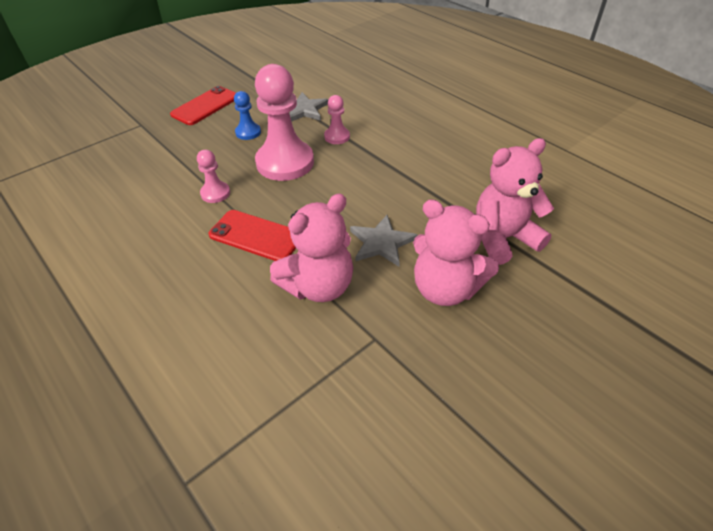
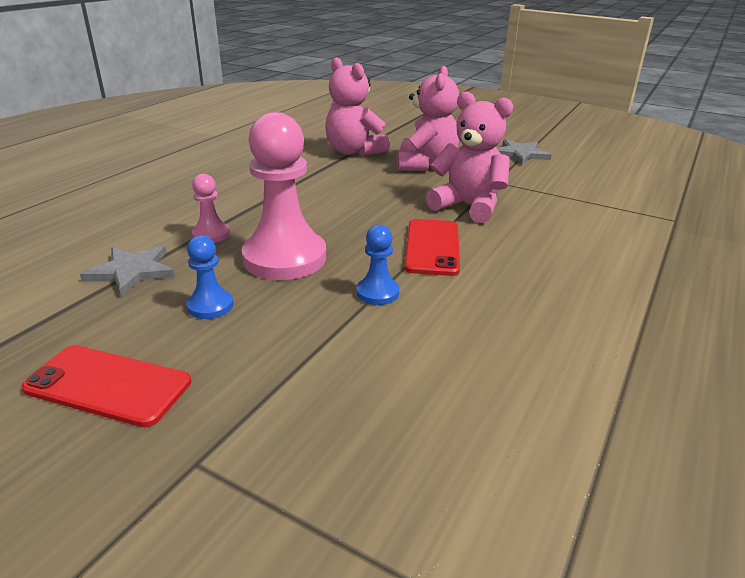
camera: 110 degrees left, 15 degrees down
pink pawn [197,150,230,203] -> blue pawn [356,225,399,305]
grey star [350,215,418,266] -> grey star moved to [497,139,552,165]

